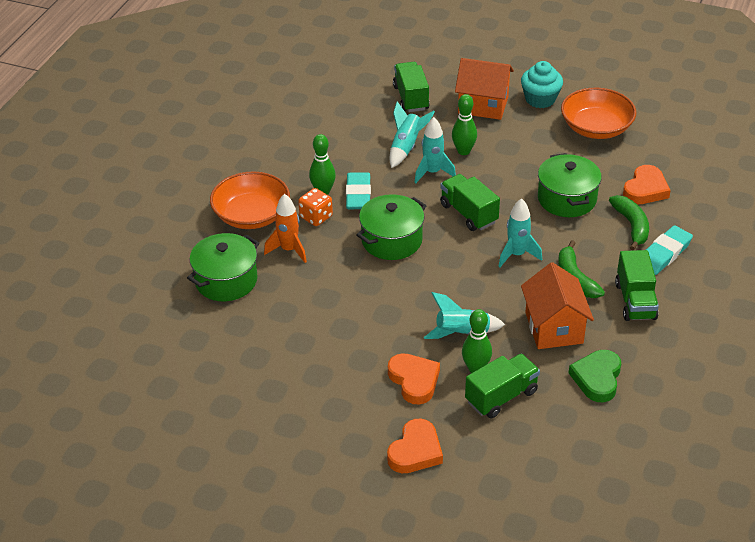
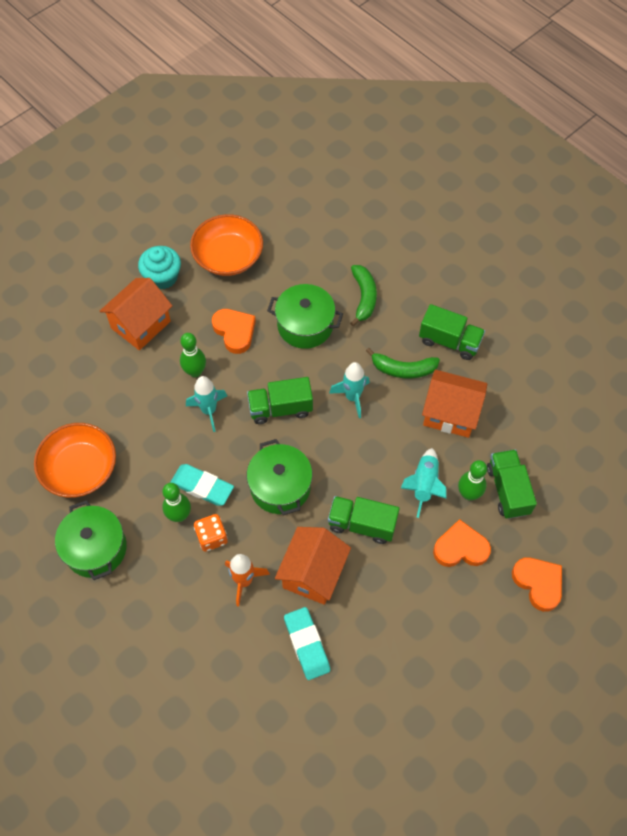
camera: 65 degrees left, 20 degrees up
green pot [187,233,260,301] -> green pot moved to [55,500,127,580]
orange bowl [210,171,290,229] -> orange bowl moved to [34,423,116,498]
turquoise rocket [390,101,435,168] -> none
green truck [393,62,430,112] -> green truck moved to [328,496,399,544]
green heart [569,350,621,402] -> none
green banana [609,195,649,250] -> green banana turned 75 degrees clockwise [350,265,377,326]
orange heart [623,165,671,204] -> orange heart moved to [212,309,256,354]
turquoise eraser [646,225,693,275] -> turquoise eraser moved to [284,607,330,680]
none -> orange house [275,527,351,605]

